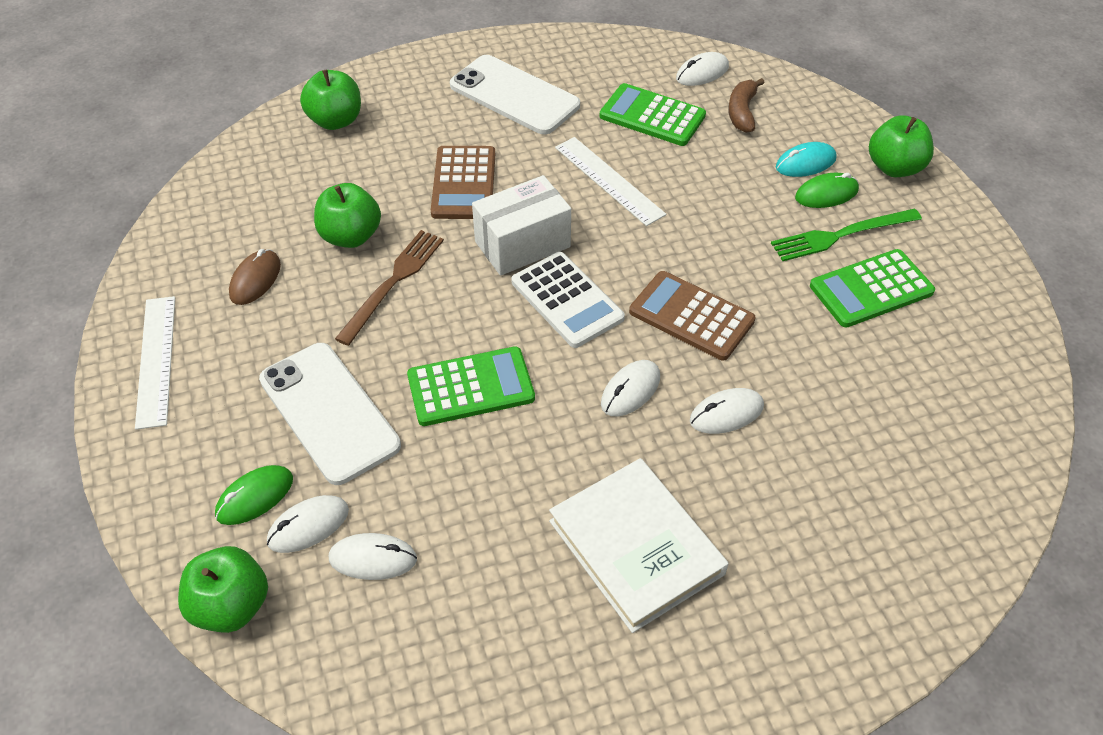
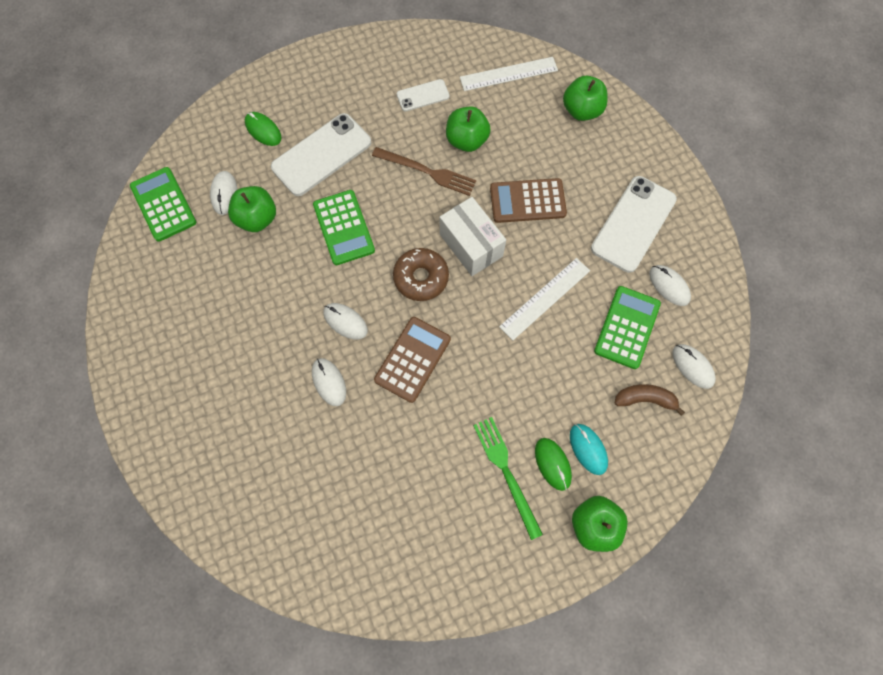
camera: 85 degrees right, 20 degrees up
white ruler [135,296,175,430] -> white ruler moved to [460,57,558,91]
green apple [178,546,268,633] -> green apple moved to [228,186,276,232]
brown mouse [229,249,281,305] -> white phone [397,79,450,111]
white mouse [267,495,349,553] -> white mouse moved to [649,265,691,306]
white calculator [511,252,625,348] -> brown donut [393,248,449,301]
white book [549,458,729,633] -> none
green calculator [810,249,935,328] -> green calculator moved to [130,167,196,242]

